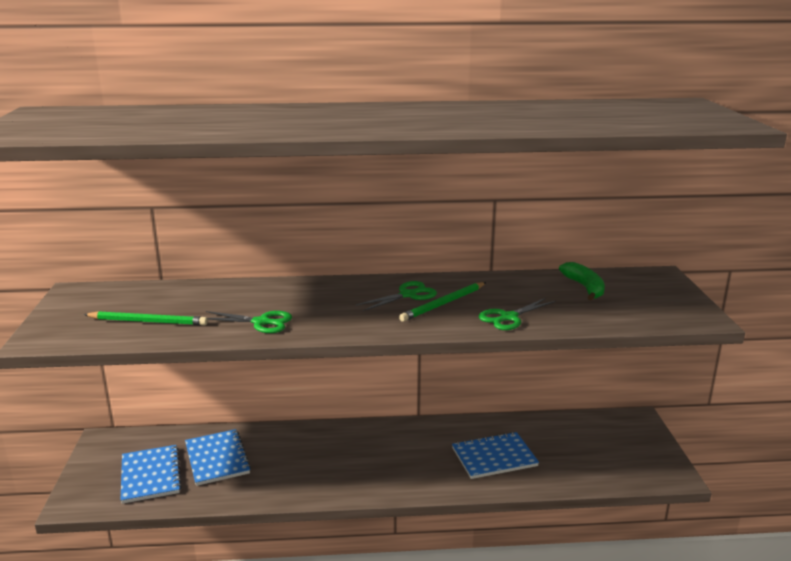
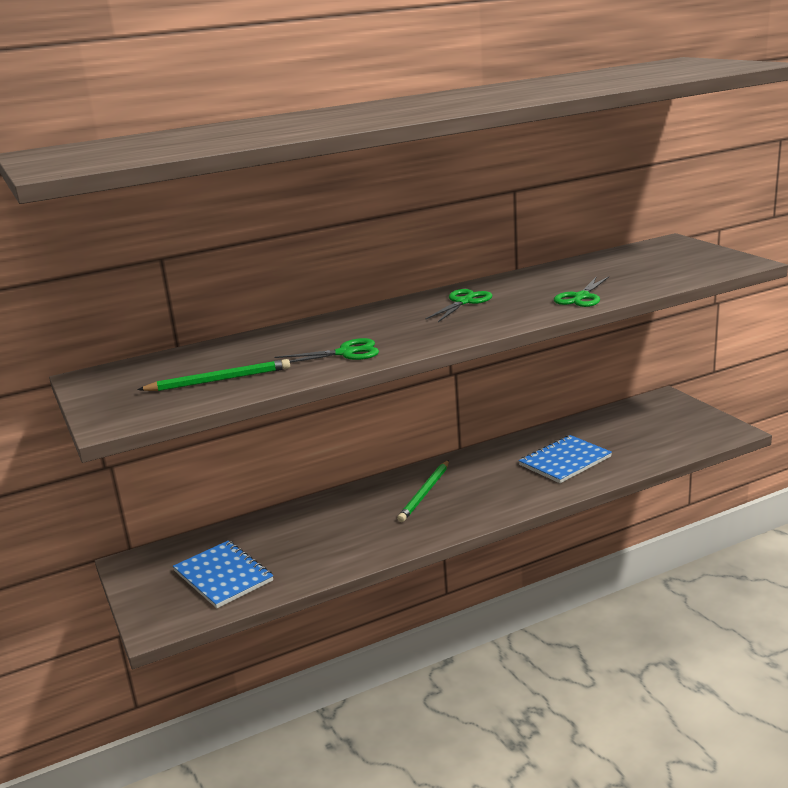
camera: 20 degrees left, 0 degrees up
blue notebook [185,429,251,486] -> none
green pencil [399,282,486,322] -> green pencil moved to [397,460,449,522]
green banana [559,262,605,301] -> none

